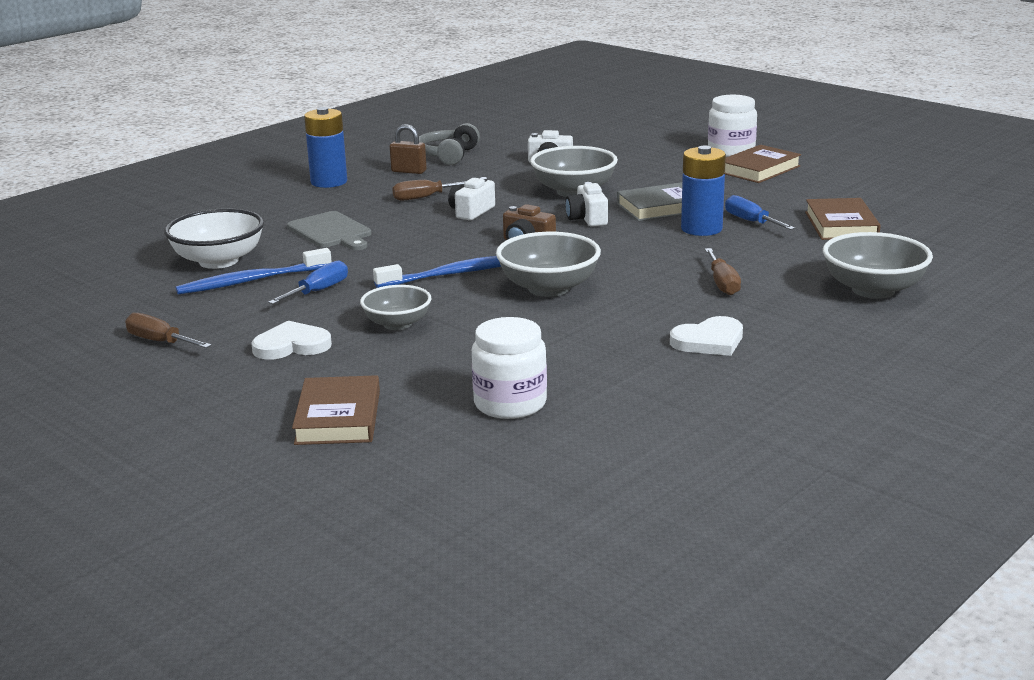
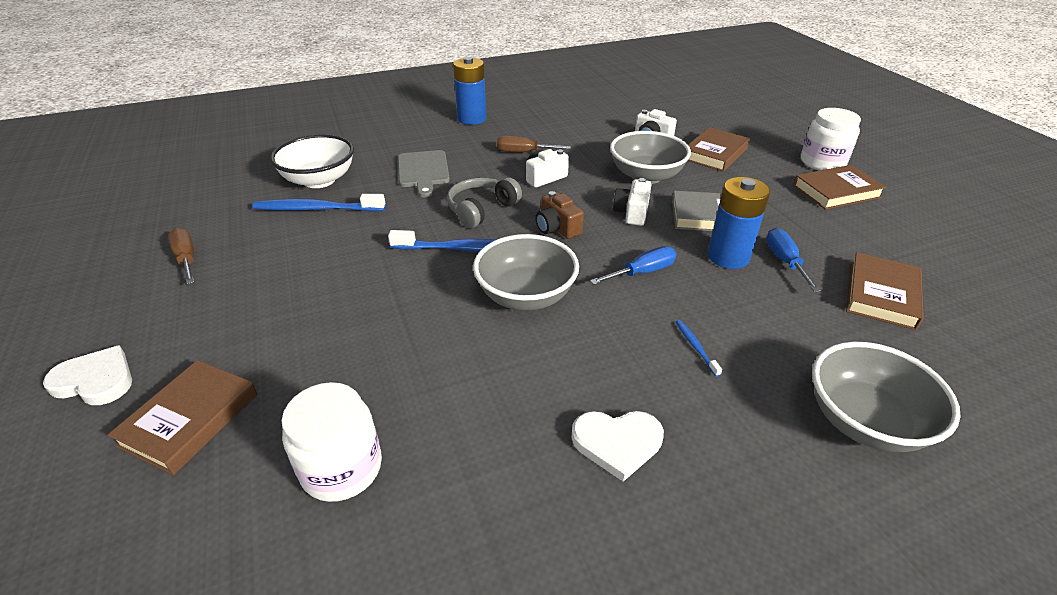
camera: 25 degrees right, 15 degrees up
white heart [251,321,332,360] -> white heart moved to [43,345,132,405]
blue screwdriver [268,260,348,304] -> blue screwdriver moved to [590,246,676,285]
grey bowl [360,285,432,330] -> none
brown padlock [390,124,427,174] -> none
grey headphones [419,123,480,165] -> grey headphones moved to [447,177,522,228]
brown screwdriver [705,248,741,295] -> blue toothbrush [676,320,722,377]
none -> brown book [687,127,750,172]

